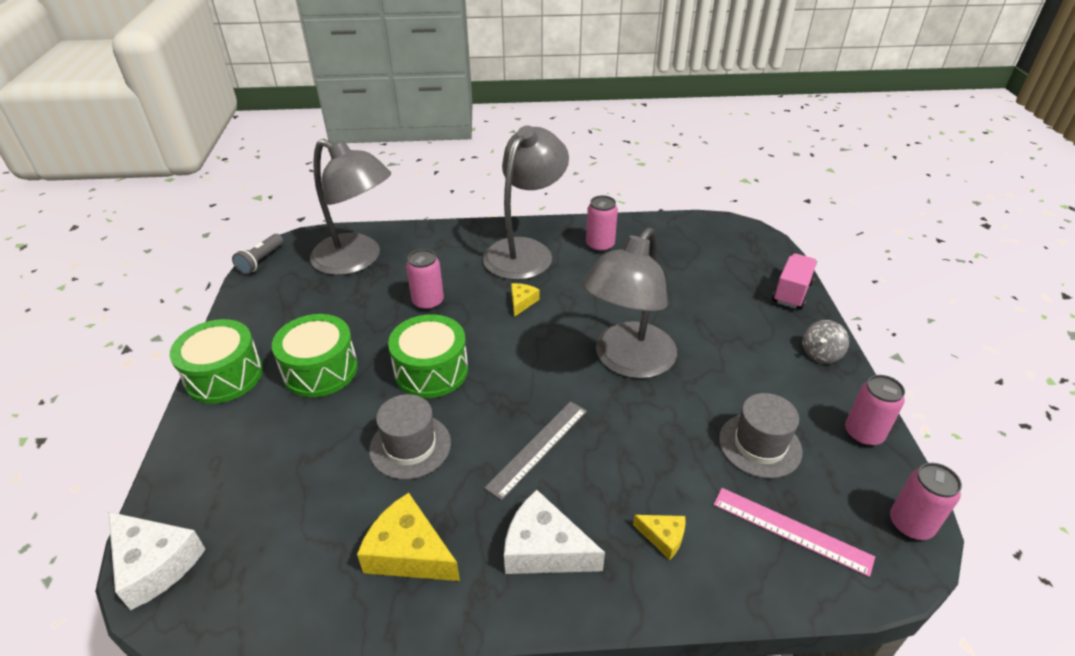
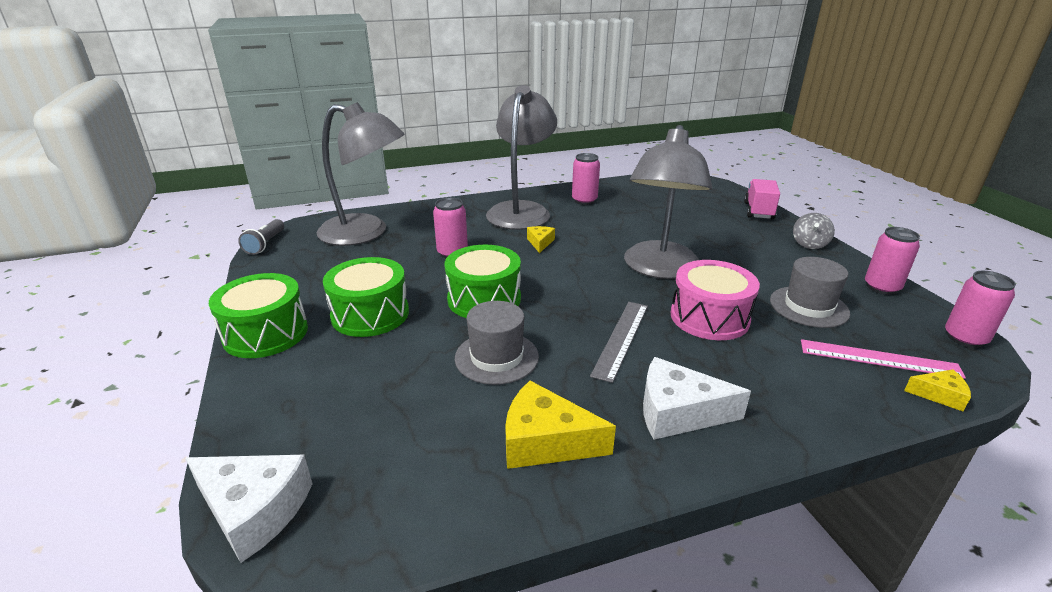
camera: 15 degrees left, 10 degrees down
yellow cheese [633,515,686,560] -> yellow cheese moved to [904,370,971,411]
none -> pink drum [670,260,760,340]

